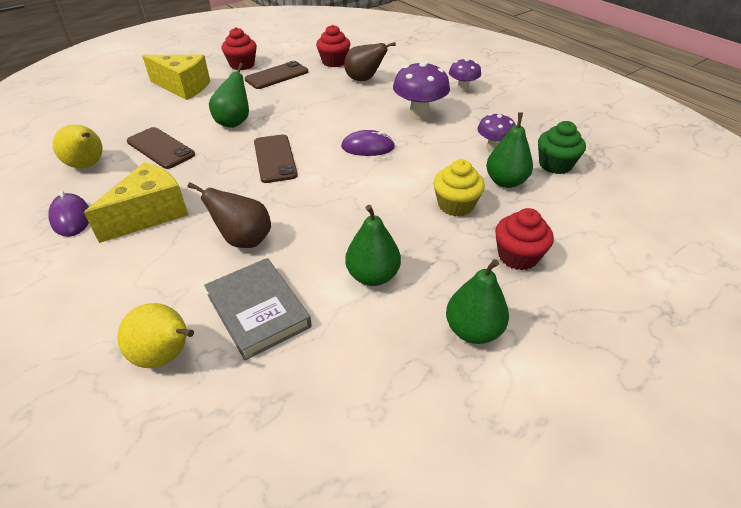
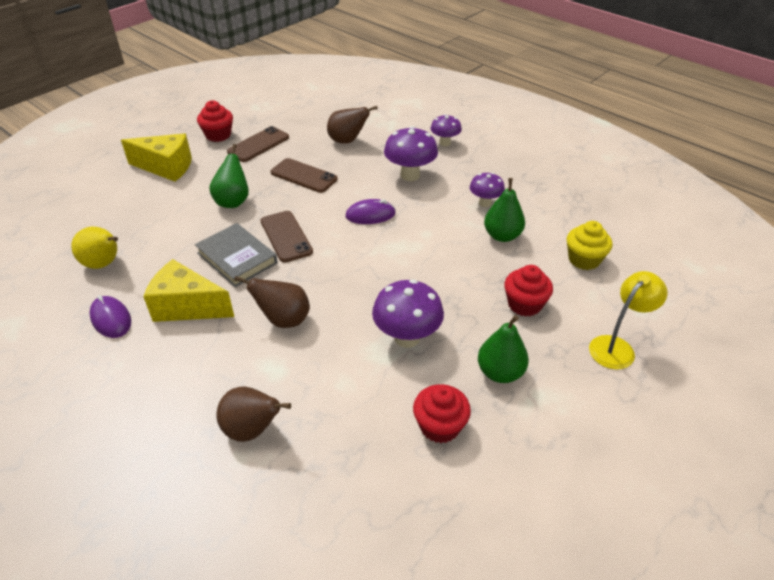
camera: 10 degrees left, 0 degrees up
yellow cheese [84,162,188,243] -> yellow cheese turned 105 degrees counterclockwise [143,259,234,322]
yellow pear [118,303,194,368] -> brown pear [216,387,291,442]
brown phone [127,127,195,169] -> brown phone moved to [271,158,338,193]
grey book [204,258,312,360] -> grey book moved to [195,223,277,287]
red cupcake [316,25,350,67] -> red cupcake moved to [413,384,471,443]
green pear [345,205,401,286] -> purple mushroom [372,279,444,348]
yellow cupcake [433,159,485,216] -> yellow cupcake moved to [567,221,612,270]
green cupcake [538,121,586,174] -> none
none -> yellow lamp [589,271,667,370]

